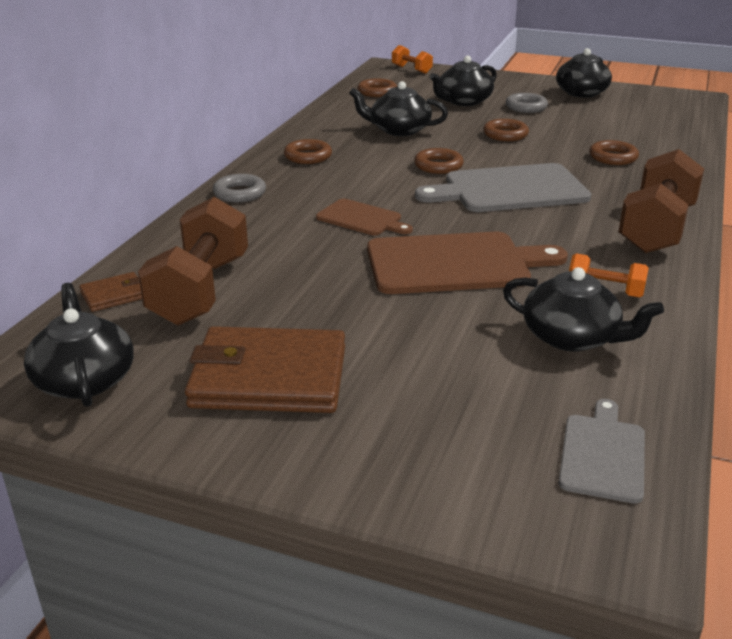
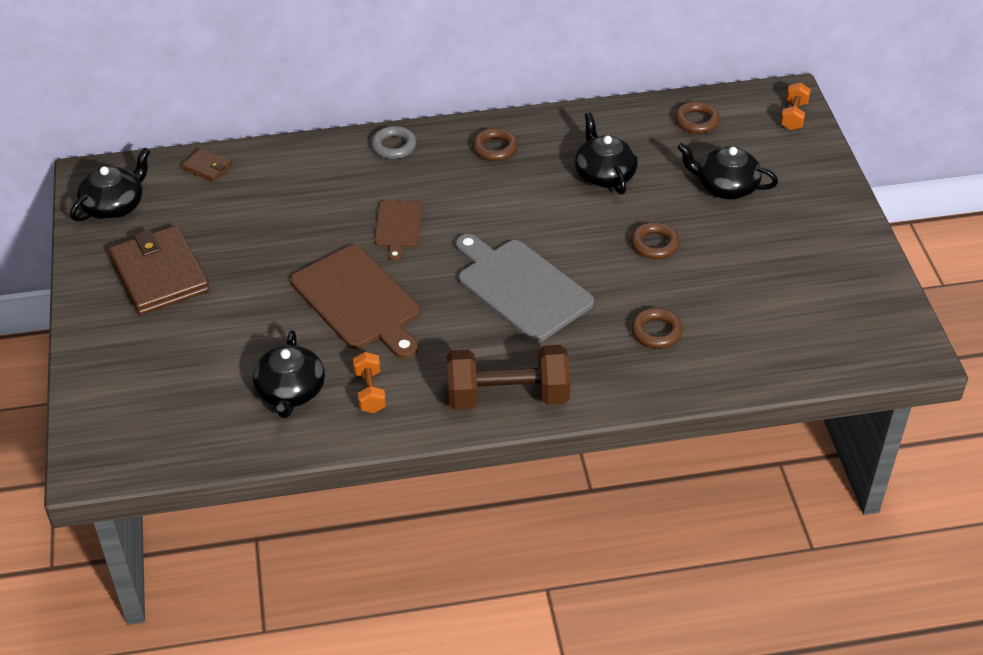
camera: 60 degrees right, 15 degrees up
brown dumbbell [138,197,248,325] -> none
brown ring [414,148,464,174] -> none
grey ring [506,93,548,113] -> none
black teapot [556,48,612,98] -> none
grey cutting board [558,399,645,504] -> none

